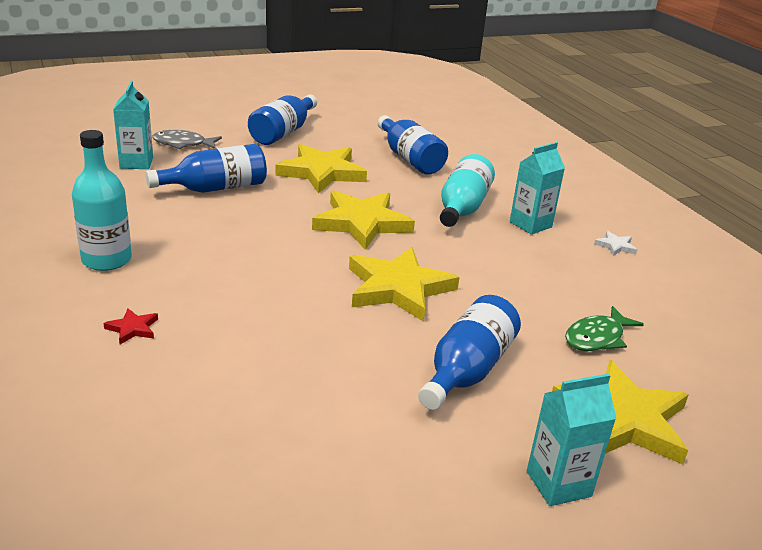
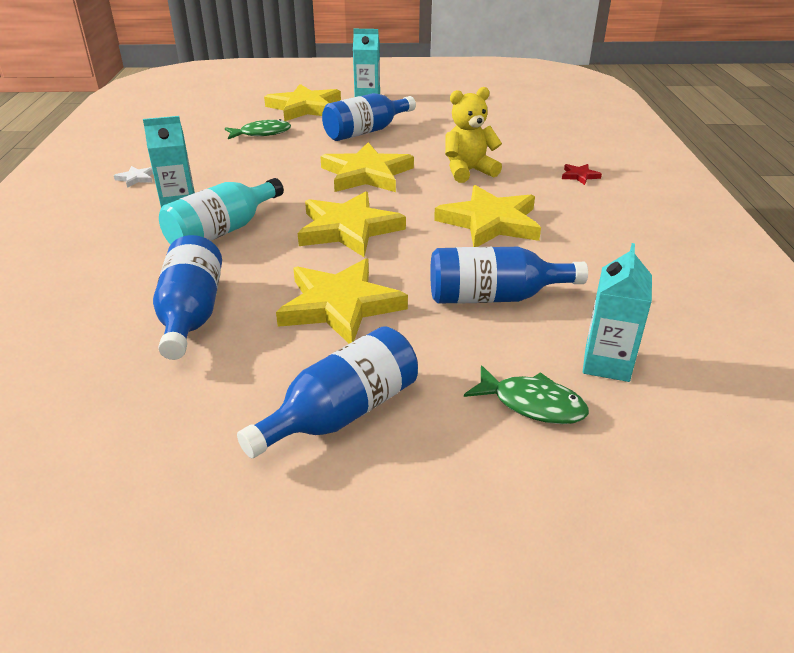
camera: 155 degrees left, 5 degrees up
turquoise bottle [72,130,132,271] -> none
grey fish [152,130,222,149] -> green fish [464,365,589,424]
none -> yellow star [434,185,541,247]
none -> yellow teddy bear [445,87,502,183]

